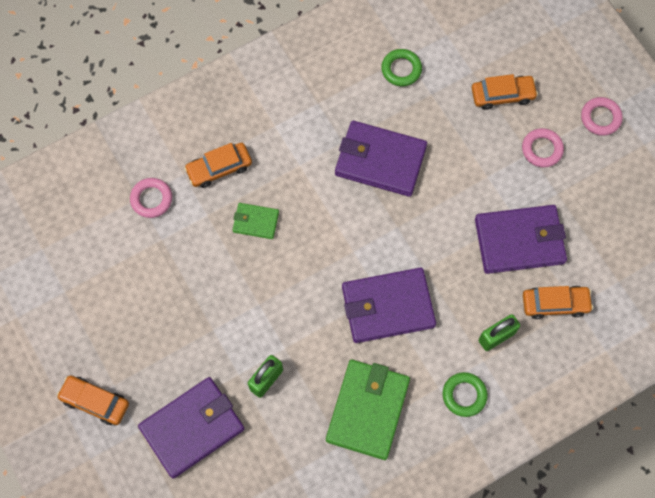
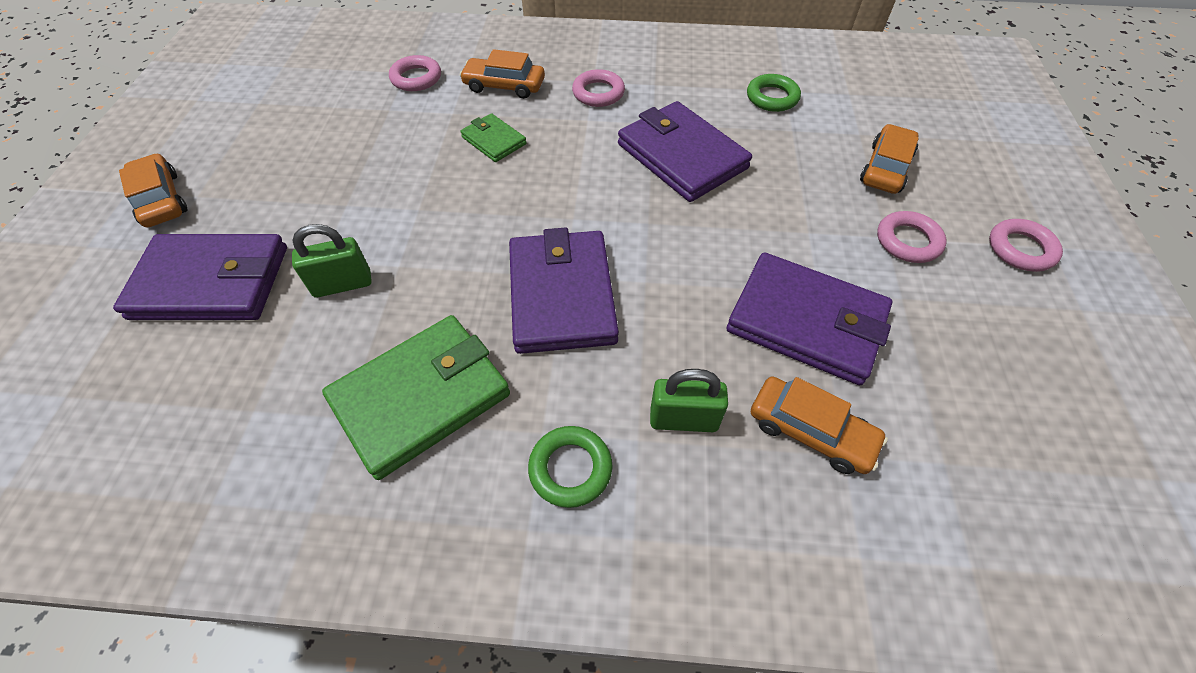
camera: 35 degrees right, 15 degrees down
purple wallet [342,267,436,343] -> purple wallet turned 60 degrees clockwise [509,227,619,354]
orange car [472,74,538,110] -> orange car turned 90 degrees counterclockwise [860,124,919,194]
none -> pink ring [572,69,625,107]

